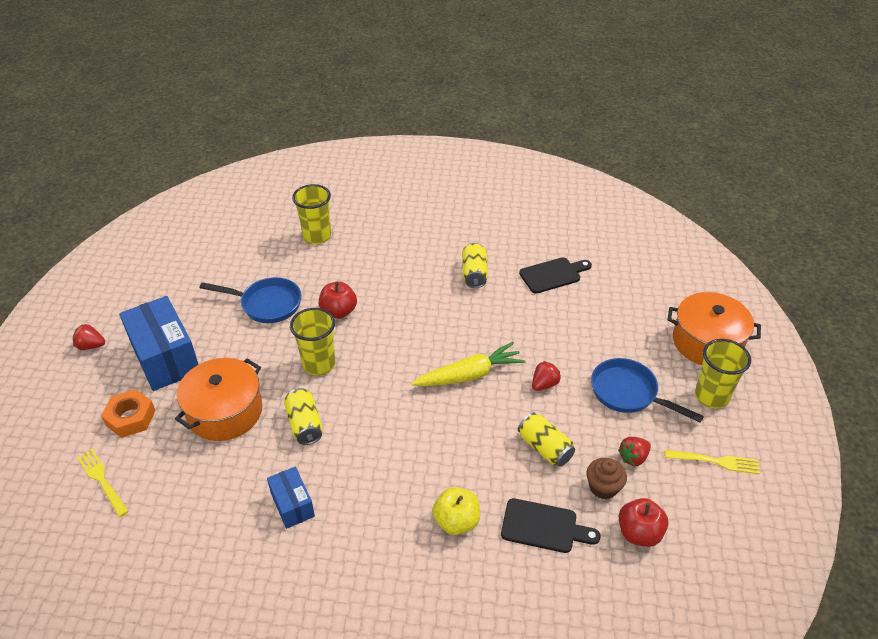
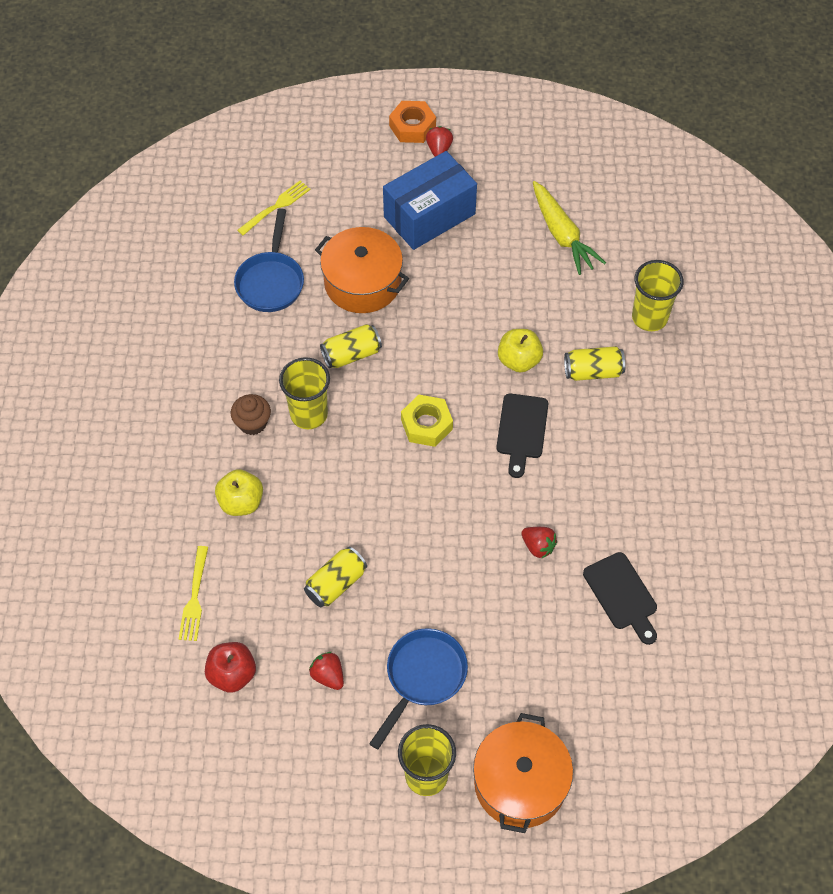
camera: 85 degrees right, 15 degrees up
orange nut [101,389,156,438] -> orange nut moved to [389,101,436,143]
blue pan [200,277,301,323] -> blue pan moved to [234,208,304,312]
blue box [267,467,315,529] -> none
yellow cup [290,308,335,376] -> yellow cup moved to [279,357,330,429]
red apple [319,281,357,319] -> yellow apple [498,329,543,373]
yellow carrot [411,342,525,386] -> yellow carrot moved to [533,181,606,275]
yellow can [462,243,488,288] -> yellow can moved to [564,346,625,381]
black cutting board [501,498,601,553] -> black cutting board moved to [496,394,548,478]
red strawberry [532,361,561,391] -> red strawberry moved to [521,527,557,558]
brown cupcake [586,458,627,499] -> brown cupcake moved to [231,394,271,435]
yellow fork [665,450,760,474] -> yellow fork moved to [179,546,208,641]
none -> yellow nut [401,395,453,447]

